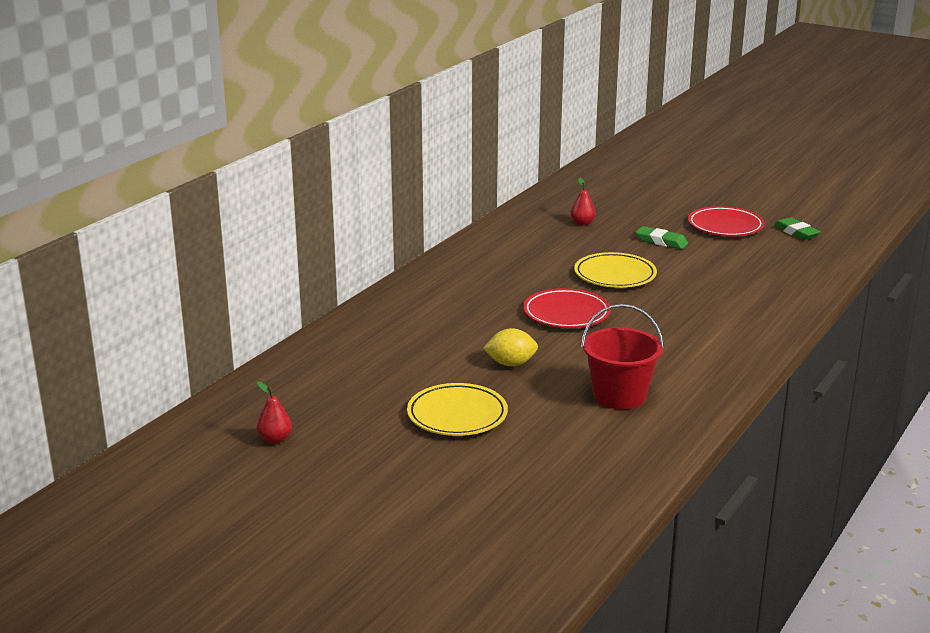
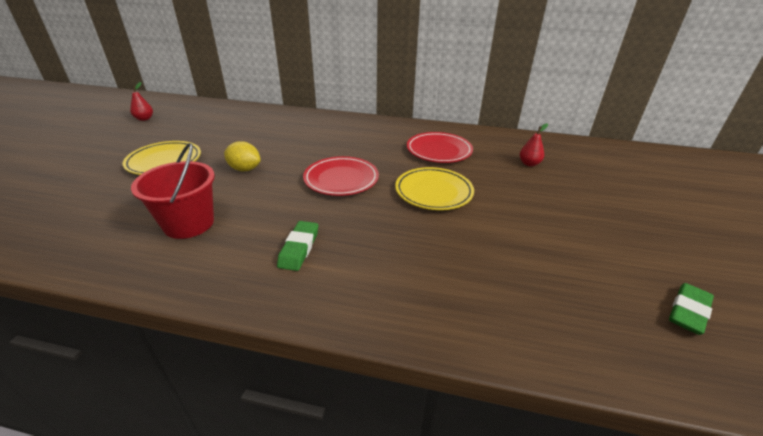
camera: 70 degrees right, 10 degrees up
yellow lemon [483,328,538,366] -> yellow lemon turned 45 degrees counterclockwise [224,141,261,171]
green eraser [636,226,688,249] -> green eraser moved to [277,221,318,271]
red plate [688,206,765,236] -> red plate moved to [407,132,473,163]

